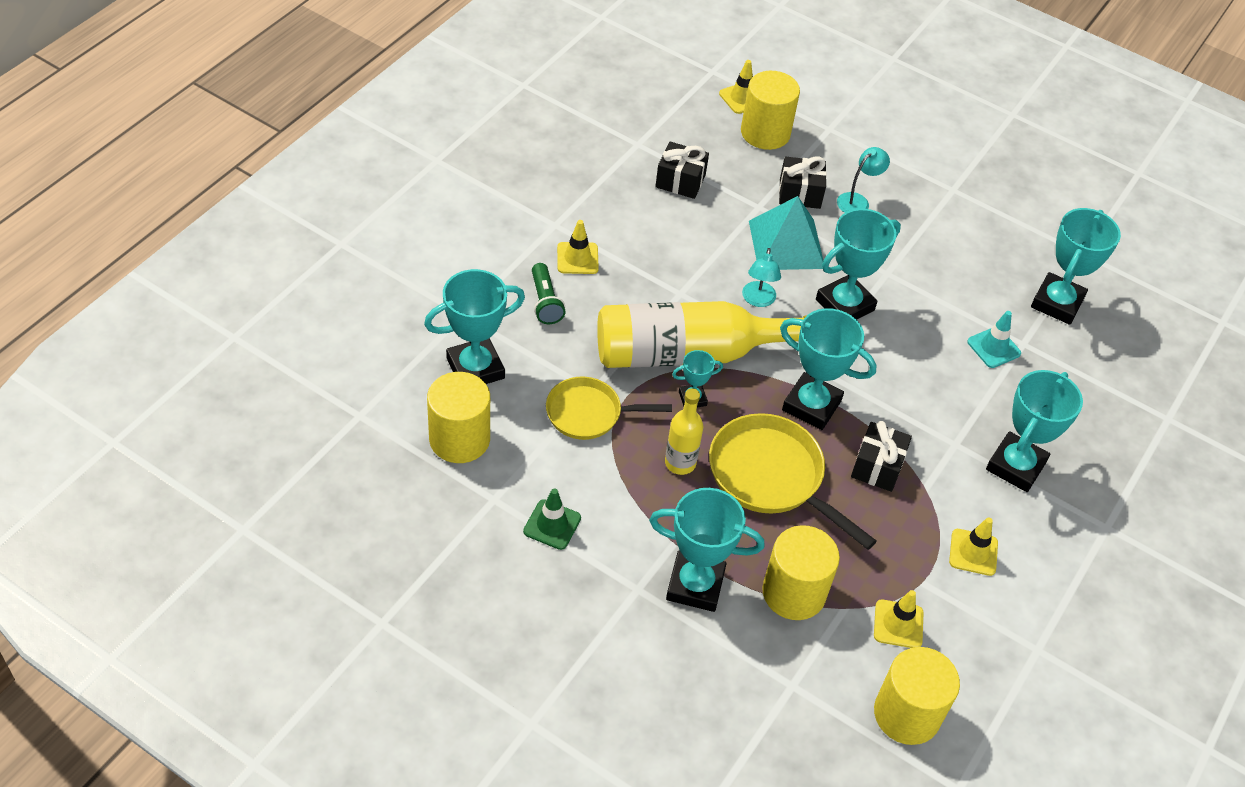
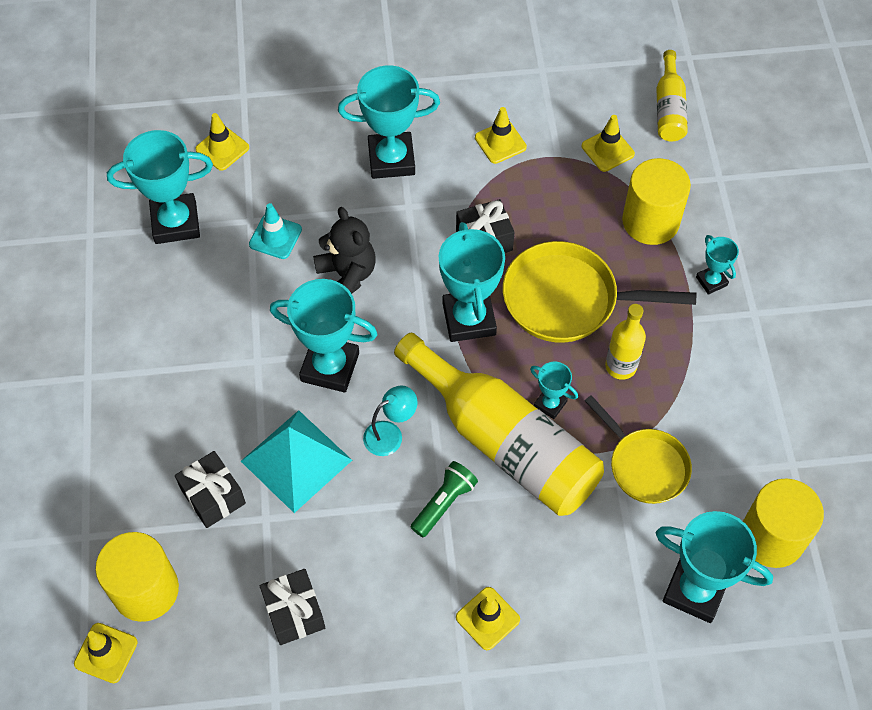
camera: 125 degrees left, 10 degrees up
green traffic cone [523,488,581,550] -> none
green flashlight [532,263,565,324] -> green flashlight moved to [411,461,478,537]
turquoise trophy [649,488,765,612] -> turquoise trophy [696,235,739,295], size x0.51
yellow pan [709,413,877,550] -> yellow pan turned 90 degrees clockwise [503,241,696,343]
turquoise lamp [837,147,890,213] -> none
yellow cylinder [874,647,960,745] -> yellow bottle [656,50,688,141]
none -> yellow traffic cone [195,113,249,171]
none -> black teddy bear [313,207,376,294]

